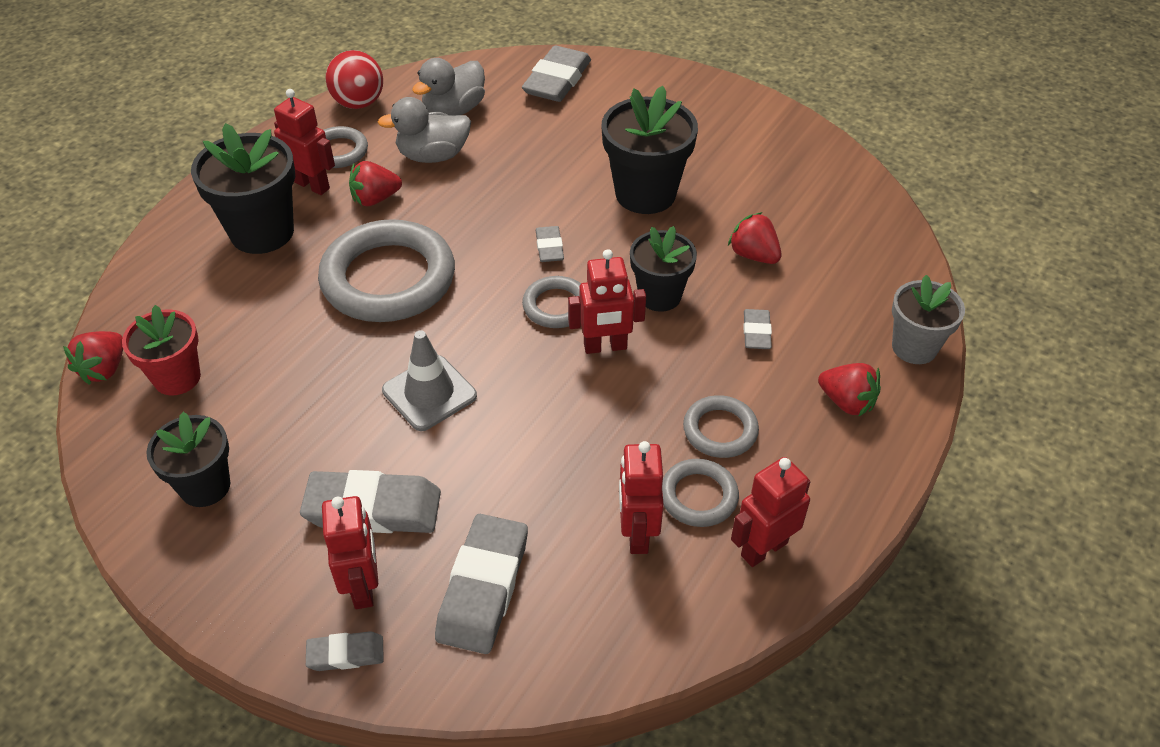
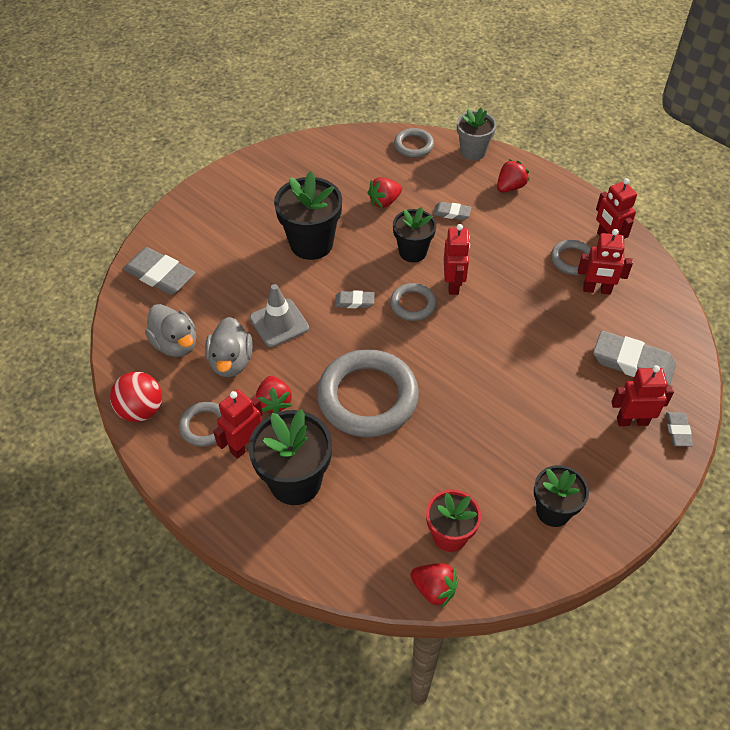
camera: 80 degrees left, 5 degrees up
grey eraser [300,470,441,533] -> none
grey traffic cone [382,330,477,431] -> grey traffic cone moved to [250,284,309,347]
grey ring [683,395,759,458] -> grey ring moved to [394,128,434,158]

